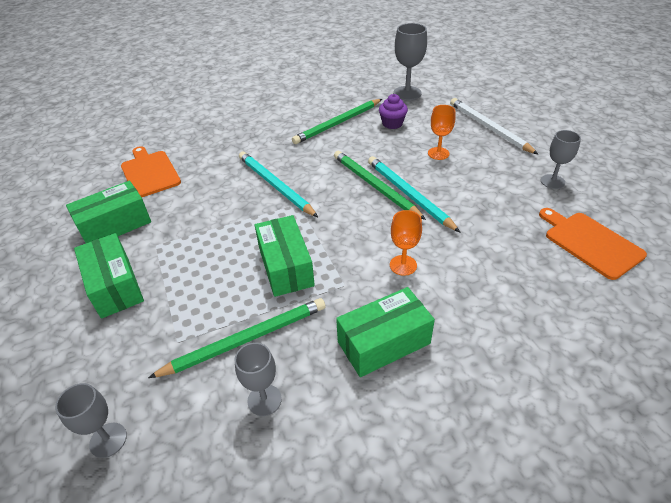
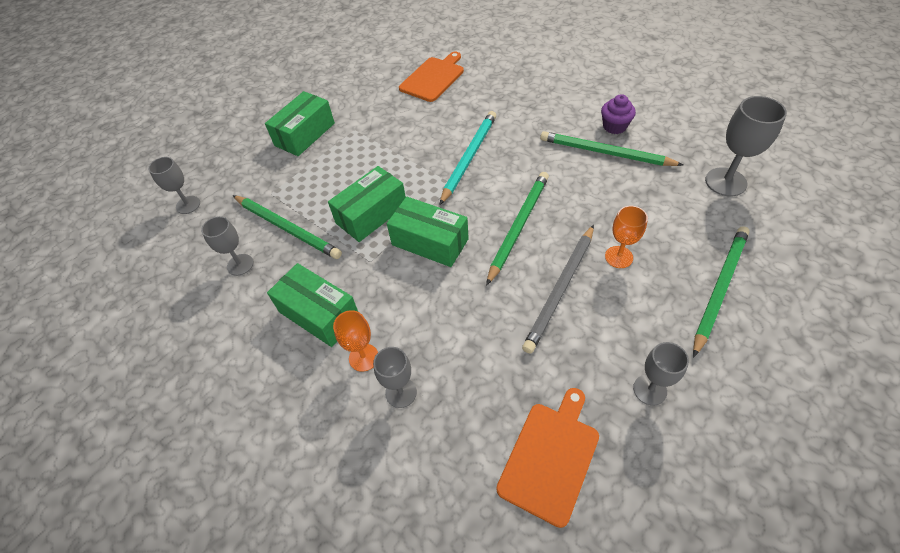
camera: 65 degrees right, 10 degrees up
green box [66,181,151,243] -> green box moved to [387,197,469,267]
turquoise pencil [368,156,461,233] -> none
purple cupcake [379,94,408,129] -> purple cupcake moved to [601,94,636,134]
orange goblet [390,210,422,276] -> orange goblet moved to [333,310,378,372]
white pencil [450,98,538,154] -> green pencil [693,226,750,357]
none -> grey goblet [373,347,417,408]
none -> grey pencil [522,225,594,353]

